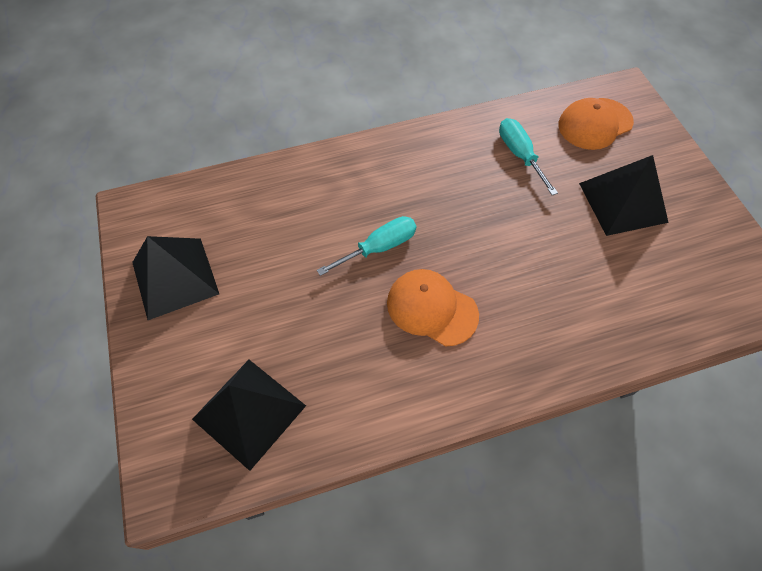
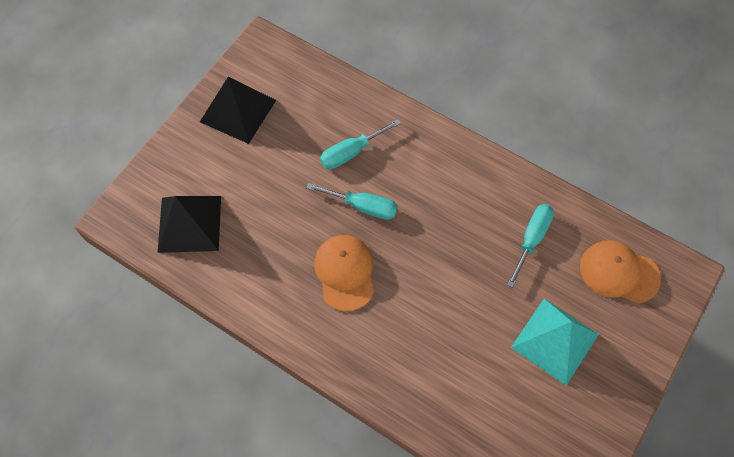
camera: 50 degrees right, 5 degrees up
black pyramid [579,155,669,236] -> turquoise pyramid [511,299,599,386]
none -> turquoise screwdriver [320,119,401,169]

